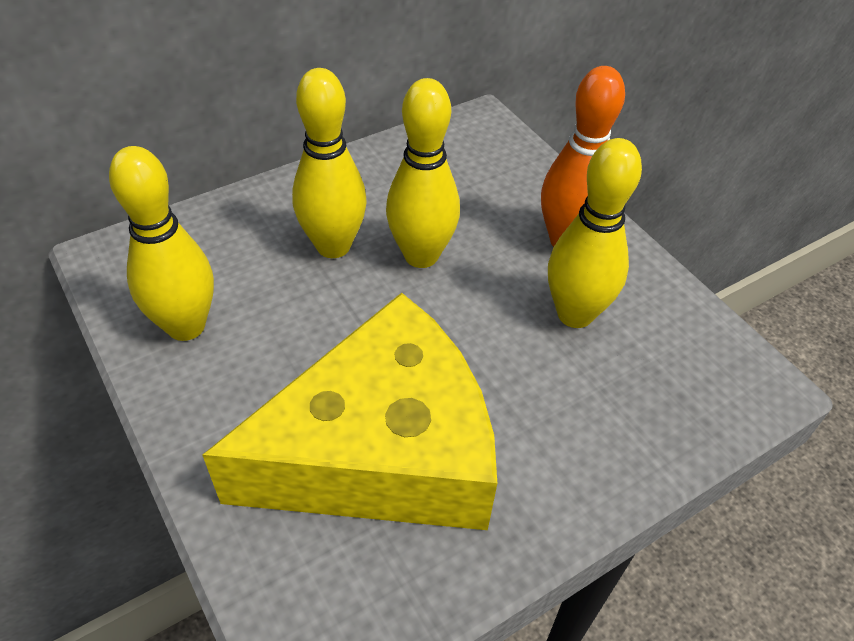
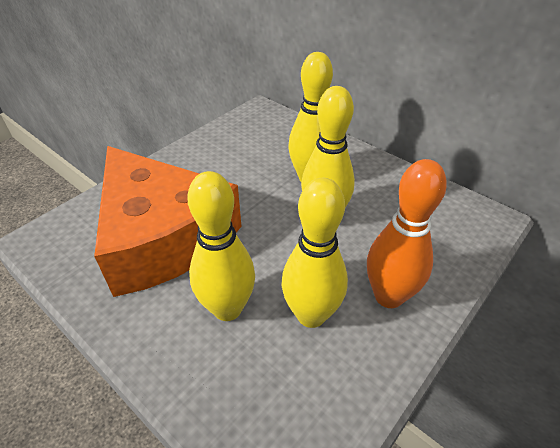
camera: 75 degrees right, 5 degrees down
yellow bowling pin [109,146,214,341] -> yellow bowling pin moved to [188,171,255,321]
yellow cheese [202,293,497,530] -> orange cheese [94,146,242,297]

